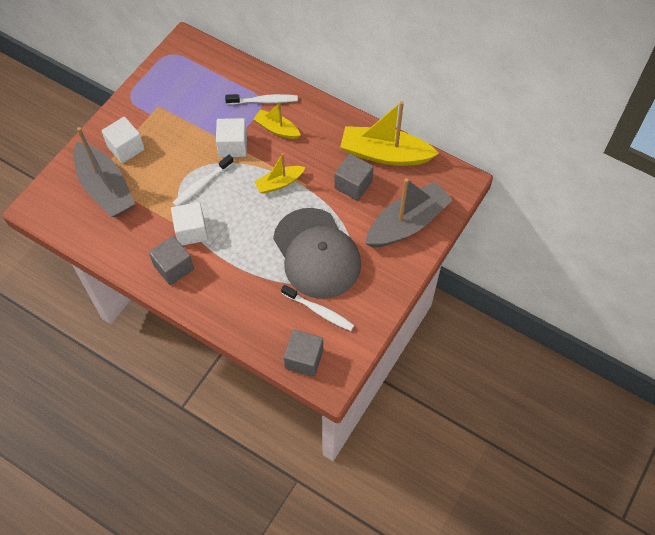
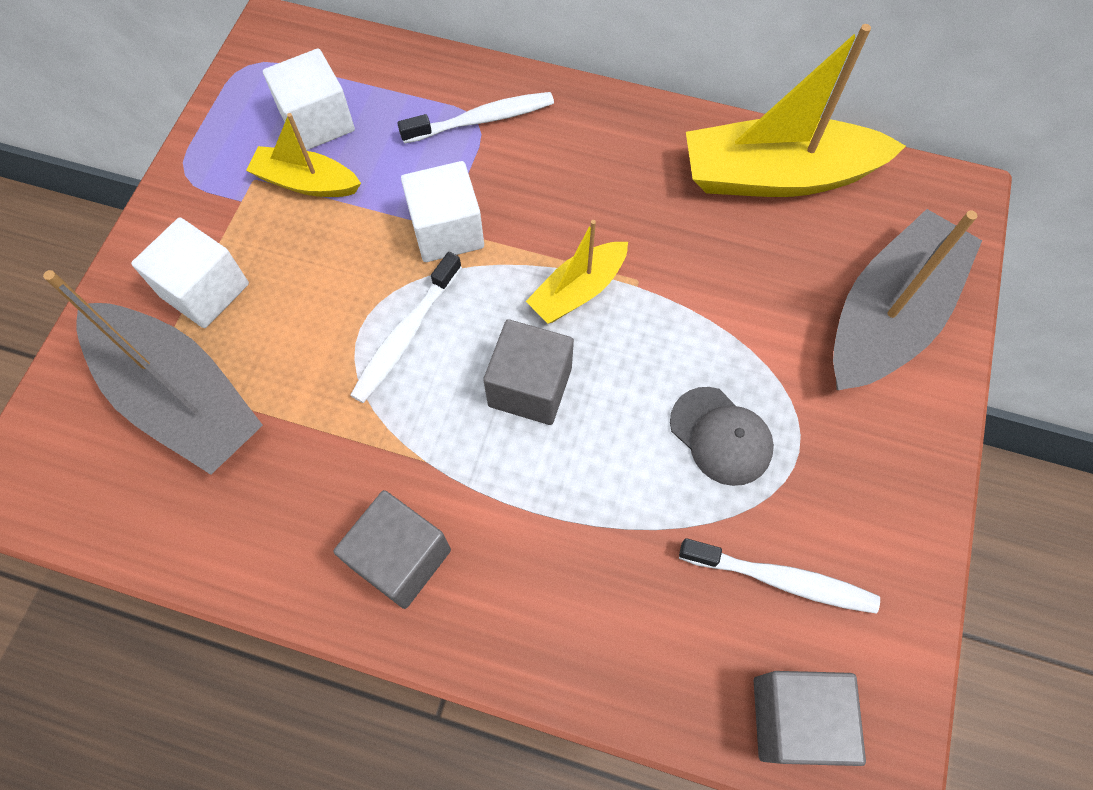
camera: 15 degrees left, 5 degrees up
white cube [171,202,208,246] -> white cube moved to [263,49,355,151]
yellow boat [253,102,301,139] -> yellow boat moved to [246,113,361,197]
grey cap [273,208,361,299] -> grey cap [670,387,774,486], size x0.45
grey cube [334,154,374,201] -> grey cube moved to [483,319,574,425]

